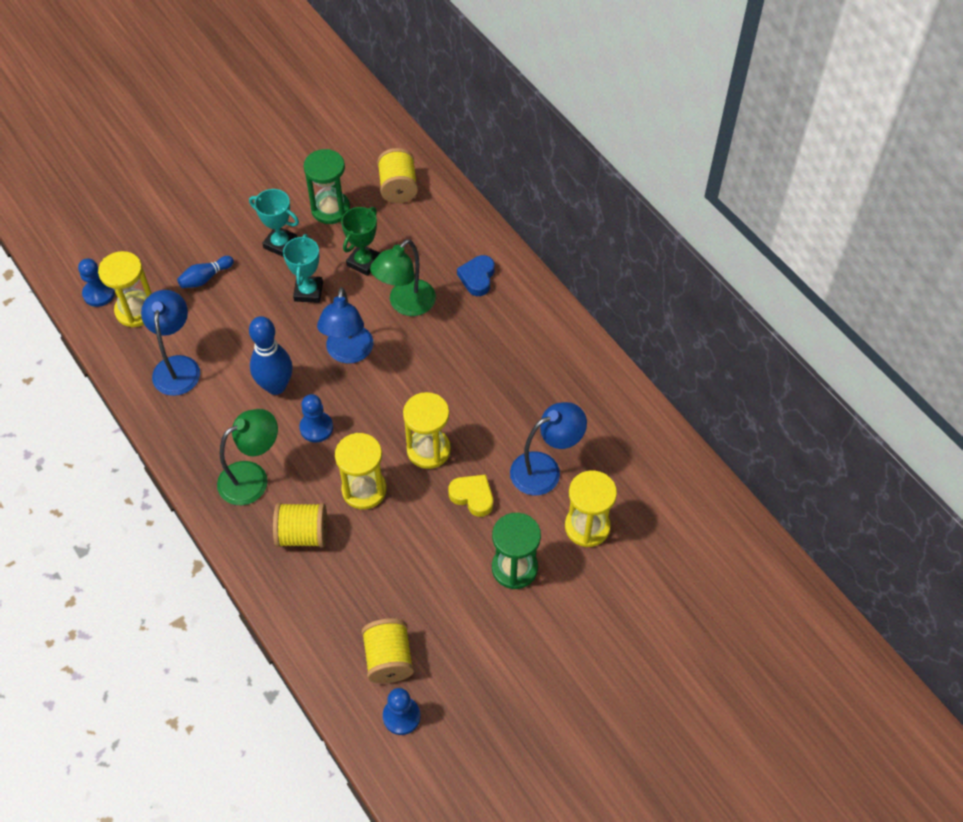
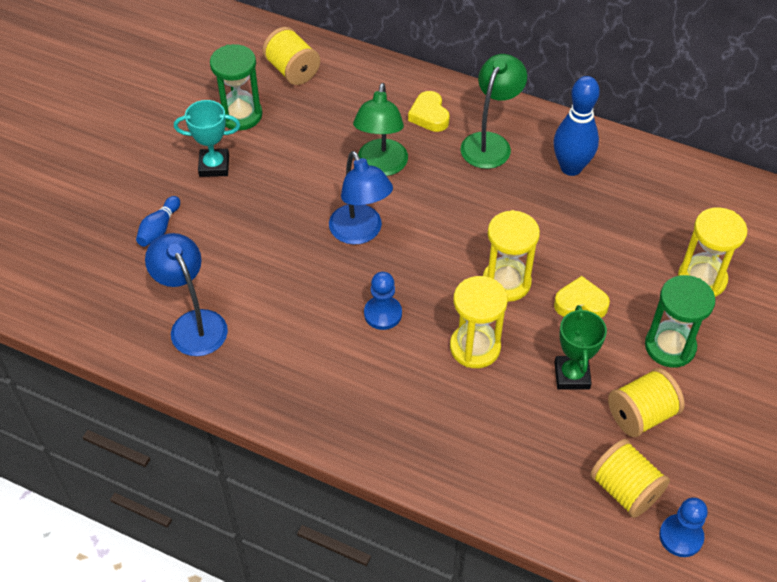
camera: 30 degrees left, 5 degrees down
blue pawn [78,258,115,307] -> none
yellow hourglass [98,251,152,327] -> none
green lamp [217,409,278,505] -> green lamp moved to [461,54,527,169]
blue bowling pin [249,316,293,395] -> blue bowling pin moved to [553,76,600,176]
yellow spool [273,503,327,547] -> yellow spool moved to [608,368,685,437]
turquoise trophy [283,234,323,303] -> none
green trophy [341,207,380,276] -> green trophy moved to [554,305,607,390]
blue heart [457,255,494,296] -> yellow heart [408,91,450,132]
blue lamp [510,402,587,496] -> none

